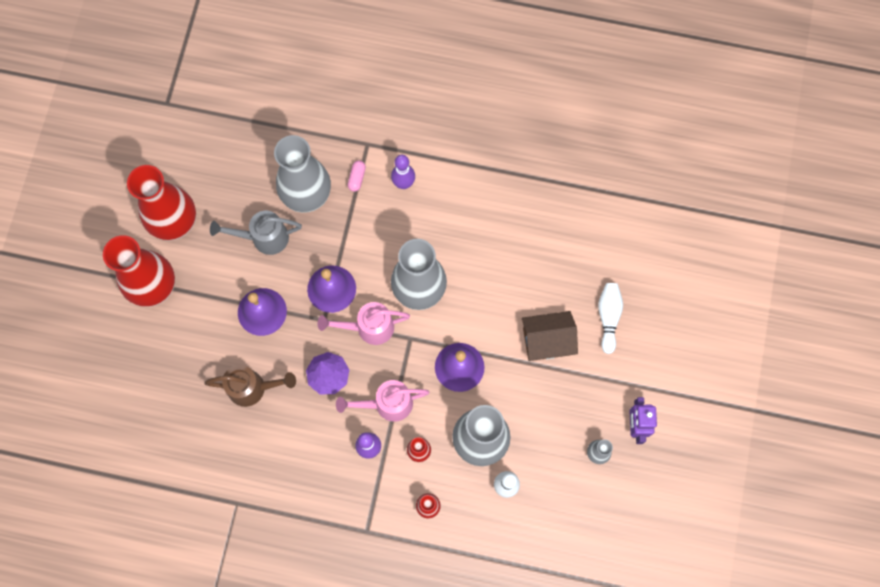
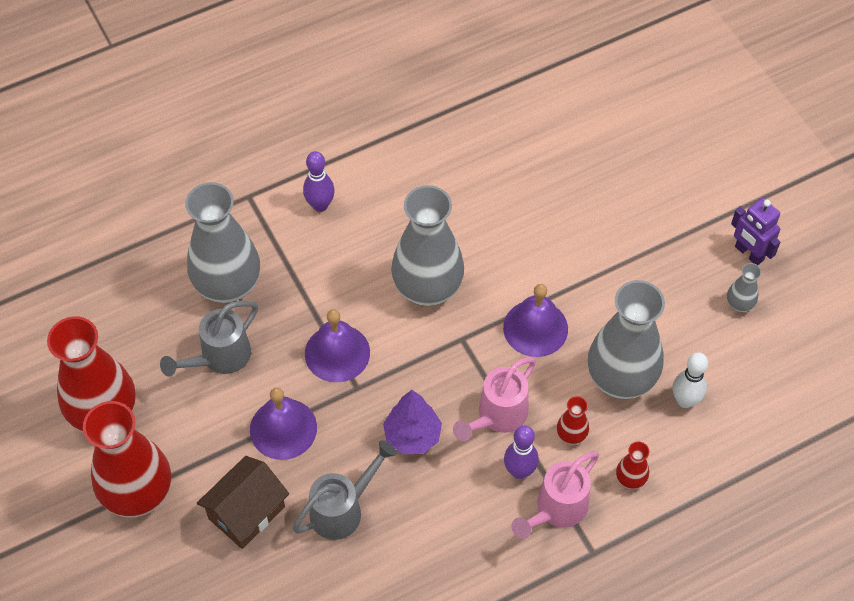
camera: 40 degrees left, 15 degrees down
brown watering can [204,365,296,407] -> grey watering can [292,440,397,540]
pink watering can [318,302,410,345] -> pink watering can moved to [511,451,599,539]
pink capsule [348,161,366,192] -> none
brown house [522,311,578,361] -> brown house moved to [197,456,289,549]
white bowling pin [598,283,623,354] -> none

